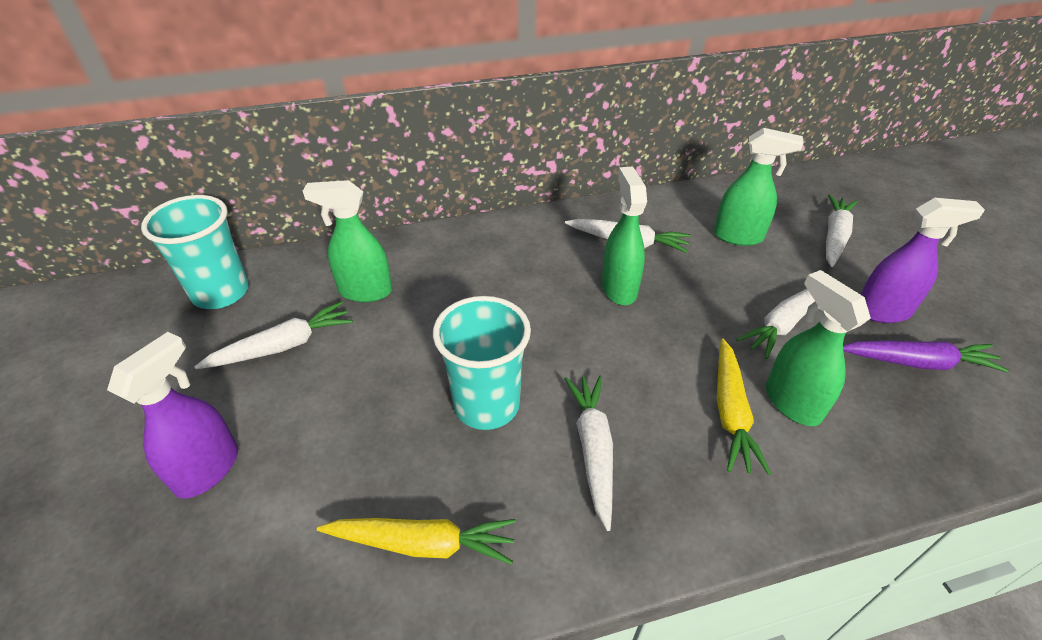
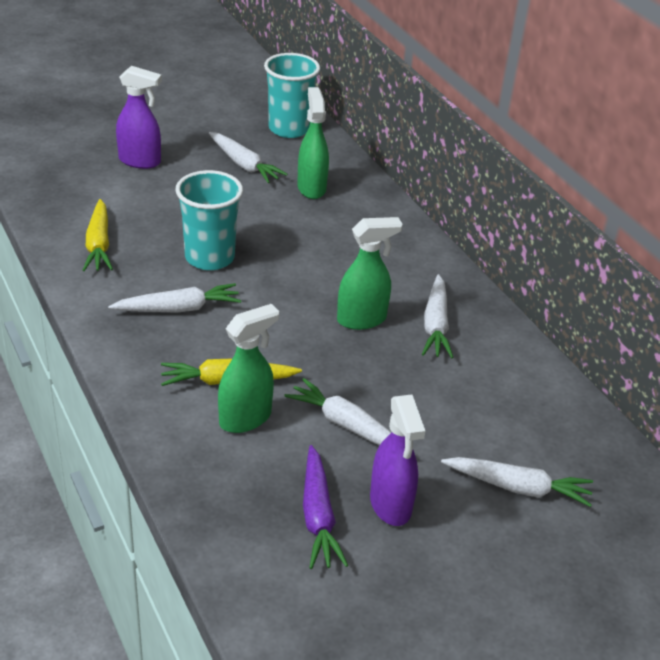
camera: 75 degrees right, 5 degrees down
green spray bottle [714,128,804,246] -> none

